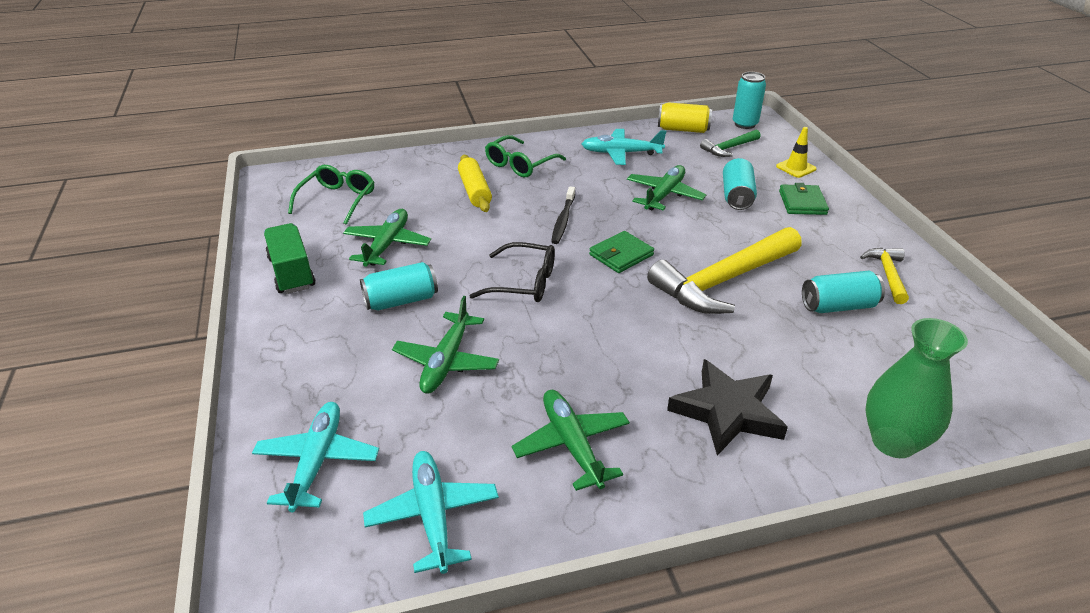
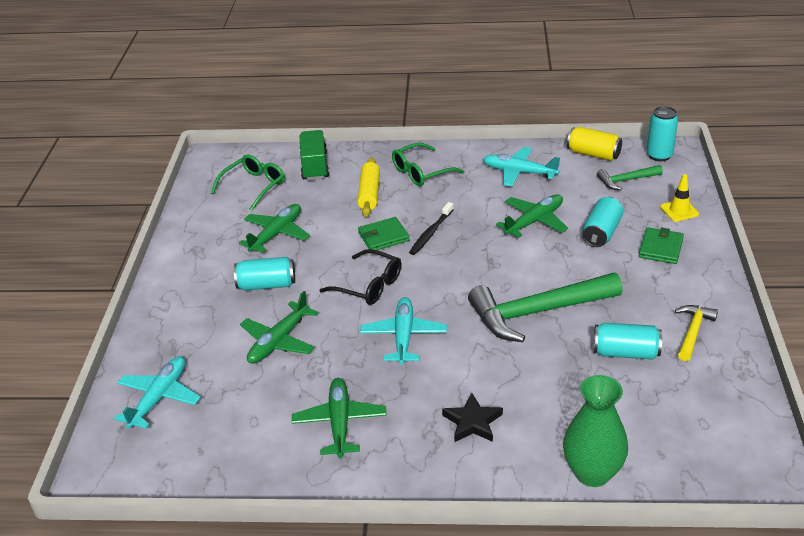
camera: 20 degrees right, 0 degrees up
green truck [264,223,316,294] -> green truck moved to [300,130,329,180]
turquoise plane [363,451,499,574] -> turquoise plane moved to [360,297,447,365]
green wallet [589,231,654,273] -> green wallet moved to [358,217,410,250]
yellow hammer [647,227,802,314] -> green hammer [468,273,623,342]
black star [667,359,788,456] -> black star [442,393,503,442], size x0.65

